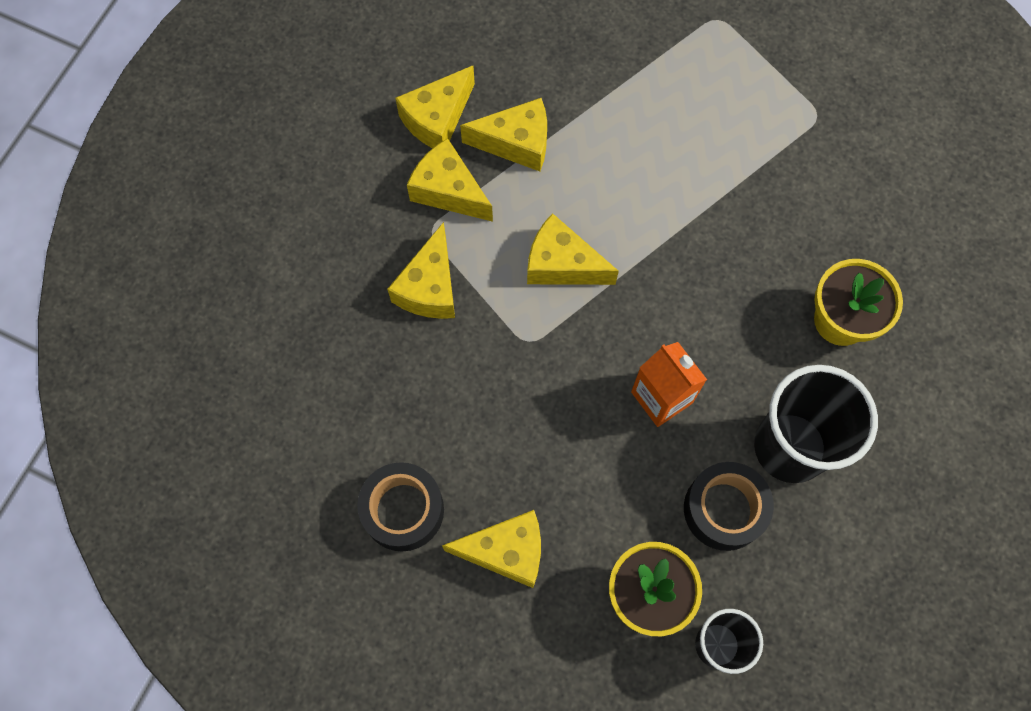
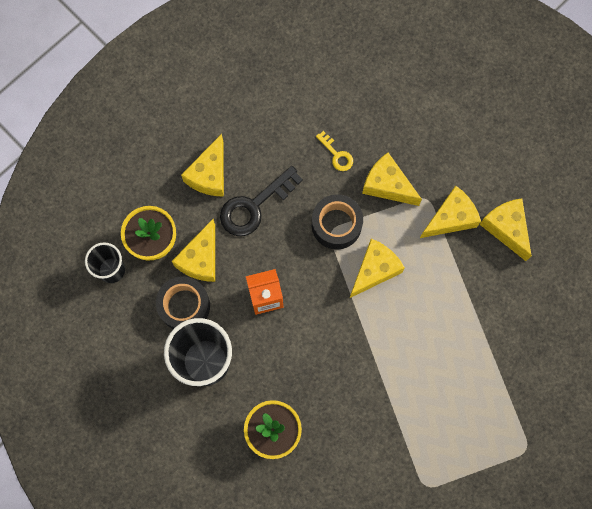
camera: 110 degrees right, 5 degrees up
black tape [357,462,444,552] -> black tape moved to [312,194,363,250]
yellow cheese [460,98,547,172] -> yellow cheese moved to [171,219,215,282]
none -> black key [220,166,303,236]
none -> yellow key [316,131,353,171]

